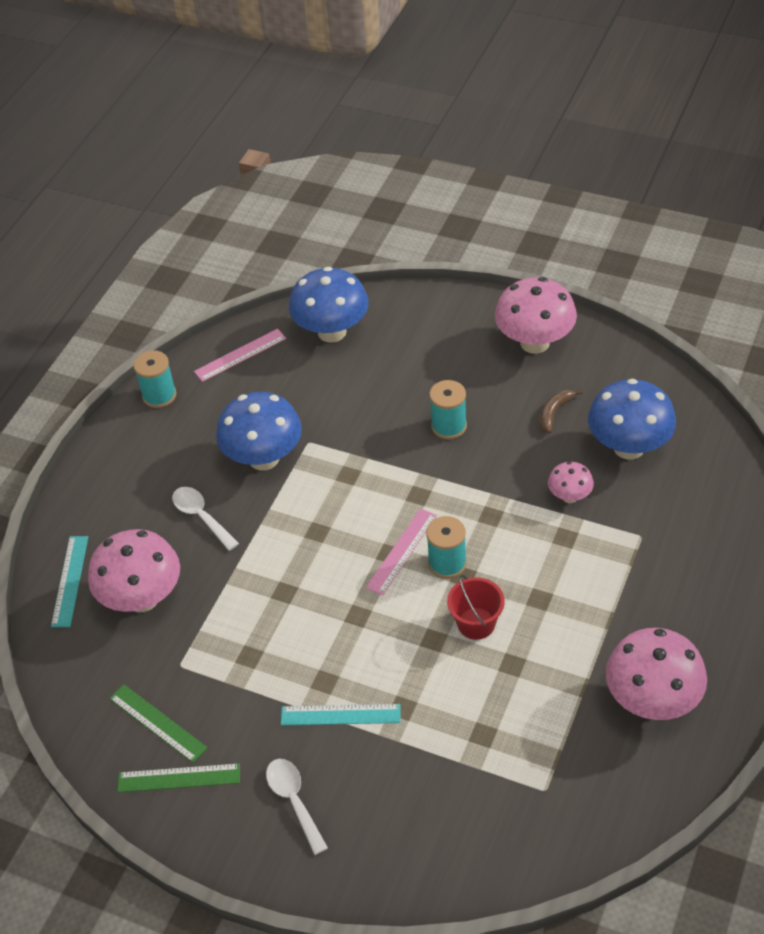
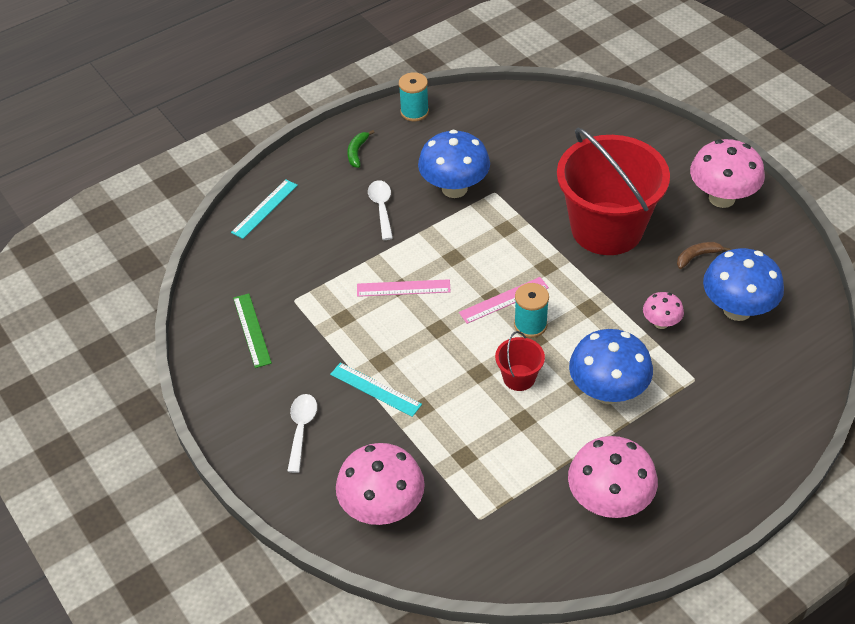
camera: 30 degrees right, 0 degrees up
pink mushroom [88,529,180,612] -> pink mushroom moved to [336,443,425,525]
green ruler [117,763,240,792] -> none
pink ruler [194,329,286,382] -> pink ruler moved to [357,279,451,297]
blue mushroom [289,267,368,343] -> blue mushroom moved to [569,329,653,404]
turquoise spool [429,380,467,439] -> red bucket [557,127,670,255]
none -> green banana [347,130,375,168]

